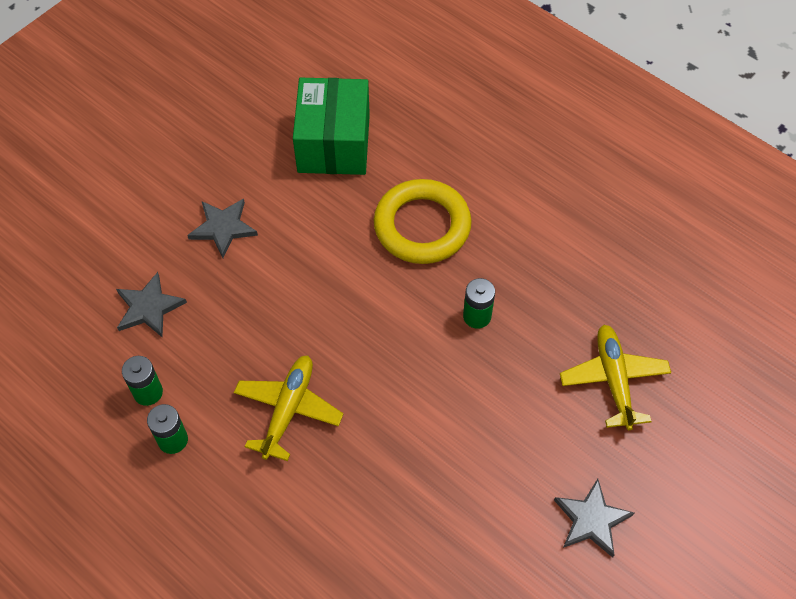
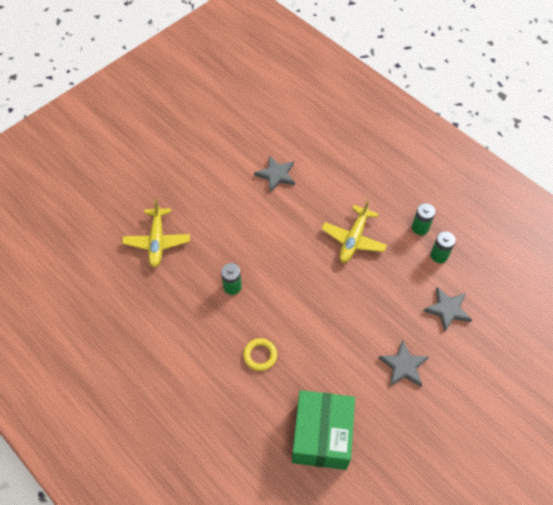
camera: 175 degrees left, 0 degrees up
yellow ring [374,179,472,264] -> yellow ring [243,338,277,371], size x0.49
grey star [554,479,634,558] -> grey star moved to [254,156,295,192]

